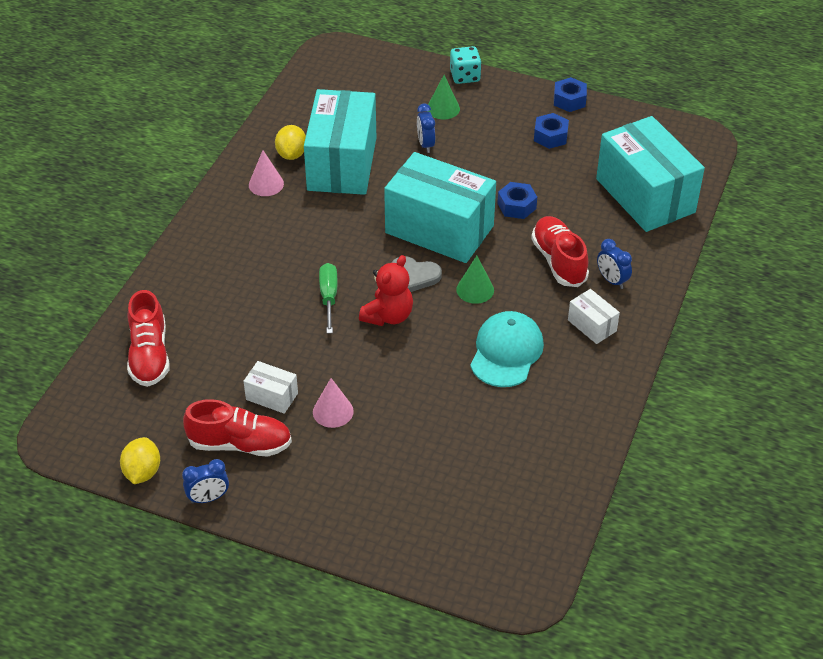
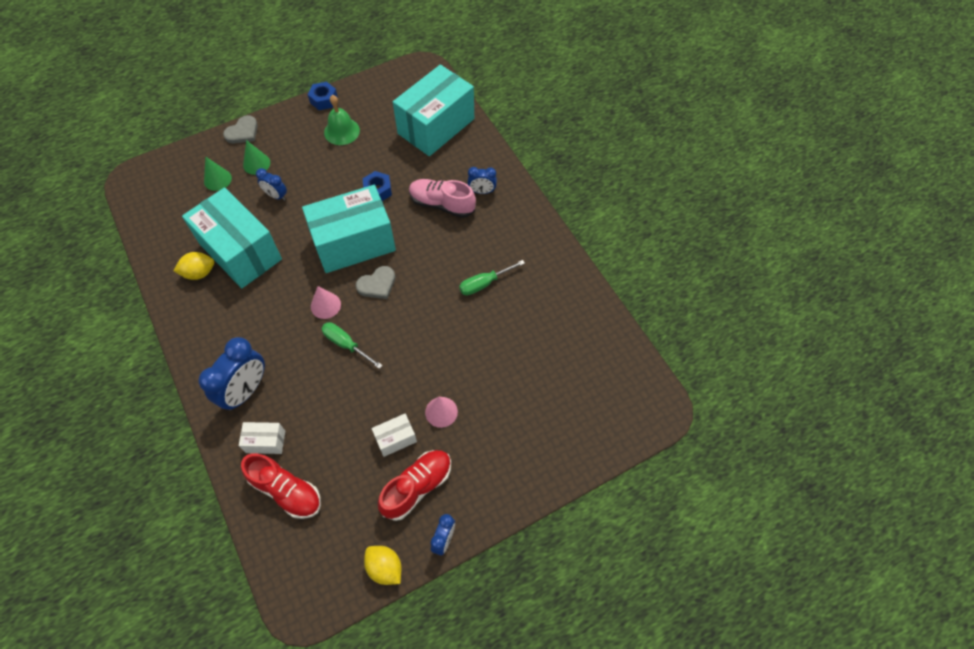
camera: 50 degrees left, 15 degrees up
pink cone [249,150,284,196] -> pink cone moved to [311,286,341,319]
yellow lemon [275,125,306,160] -> yellow lemon turned 60 degrees counterclockwise [174,252,214,280]
red teddy bear [359,255,413,326] -> none
turquoise dice [450,46,481,84] -> grey heart [223,115,258,144]
green cone [456,256,494,304] -> green cone moved to [204,156,232,191]
turquoise cap [470,311,544,387] -> green screwdriver [459,260,525,295]
red shoe [531,216,589,287] -> pink shoe [409,179,476,218]
blue nut [534,113,569,149] -> green bell [324,95,360,145]
white box [568,289,620,344] -> white box moved to [239,422,285,454]
turquoise box [596,116,705,232] -> turquoise box turned 60 degrees counterclockwise [393,64,474,156]
none -> blue clock [198,337,265,411]

